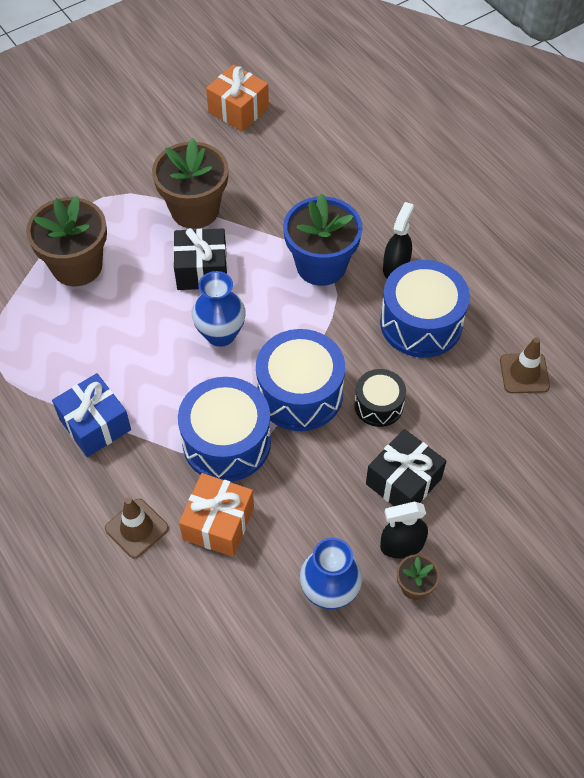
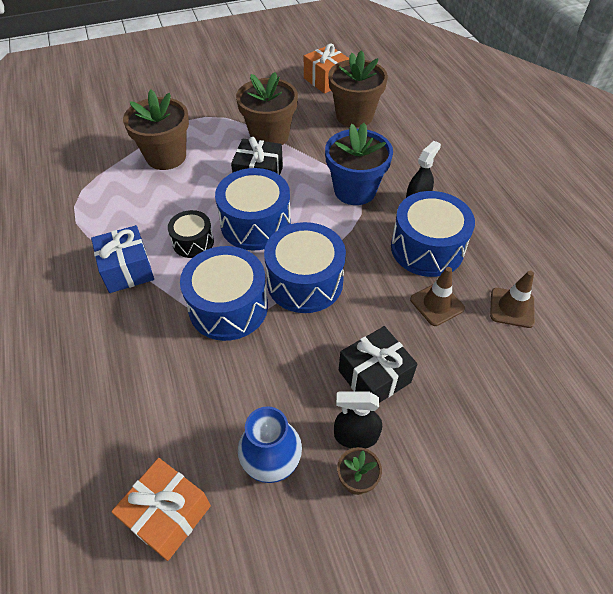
camera: 15 degrees right, 5 degrees down
brown traffic cone [105,497,169,559] -> brown traffic cone moved to [410,267,465,326]
orange gift [179,473,254,557] -> orange gift moved to [111,458,211,561]
blue vase [192,271,246,347] -> blue drum [215,168,291,250]
black drum [354,369,406,427] -> black drum moved to [168,210,214,258]
none -> brown flower pot [328,50,388,127]

